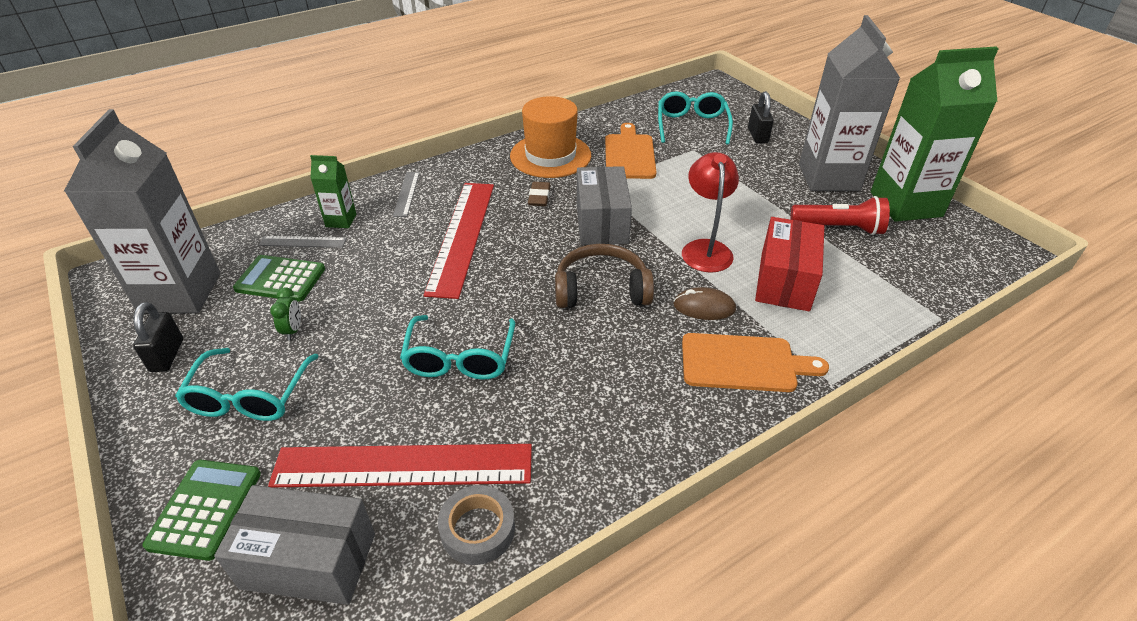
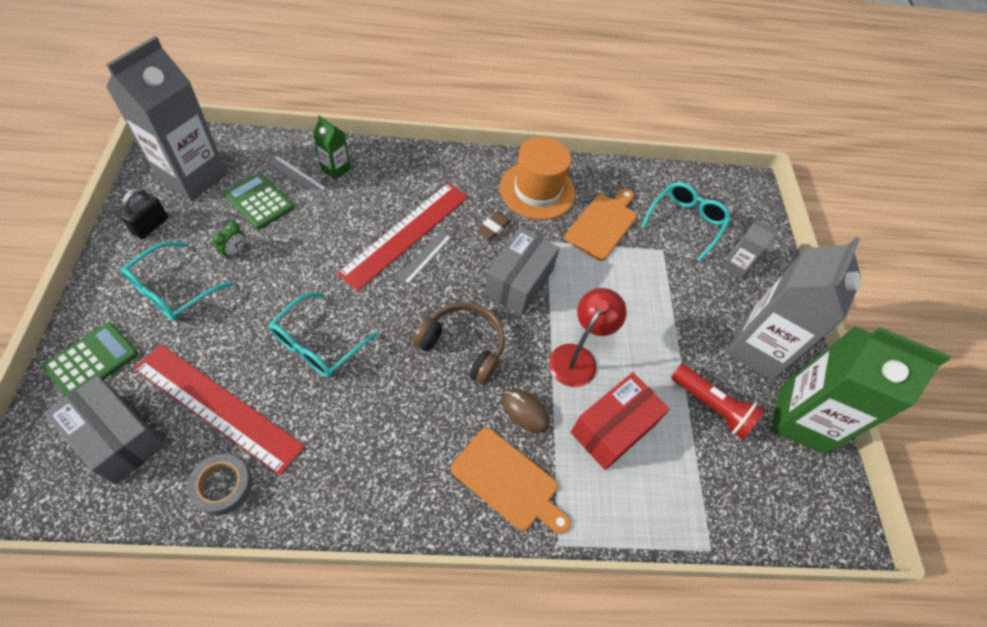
camera: 25 degrees right, 15 degrees up
grey ruler [393,172,420,217] -> grey ruler moved to [397,230,452,285]
black padlock [748,91,774,144] -> grey carton [723,220,777,278]

